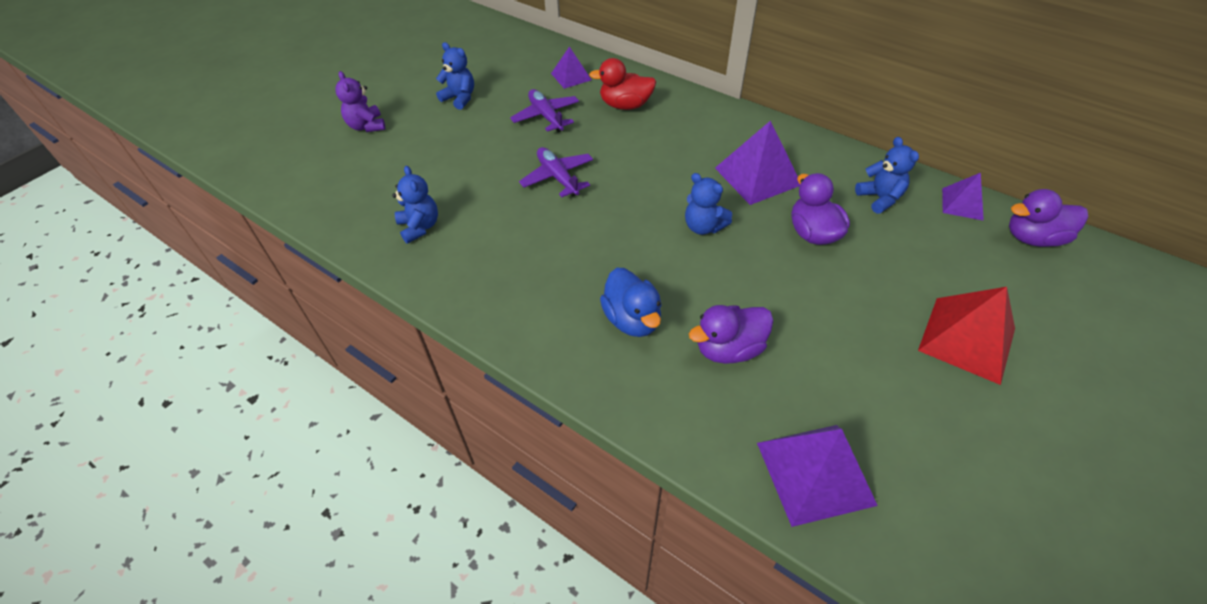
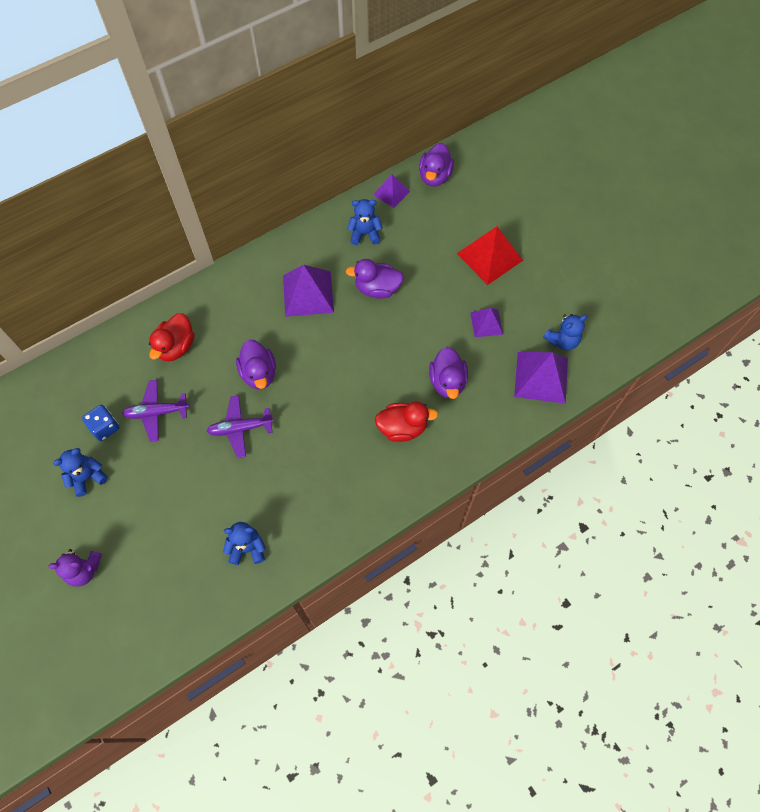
camera: 70 degrees left, 15 degrees up
purple pyramid [551,46,591,89] -> purple pyramid moved to [470,308,503,337]
blue duck [600,268,661,337] -> red duck [375,401,438,442]
blue teddy bear [685,173,732,235] -> blue teddy bear moved to [543,314,587,351]
none -> blue dice [82,405,120,441]
none -> purple duck [236,340,276,389]

